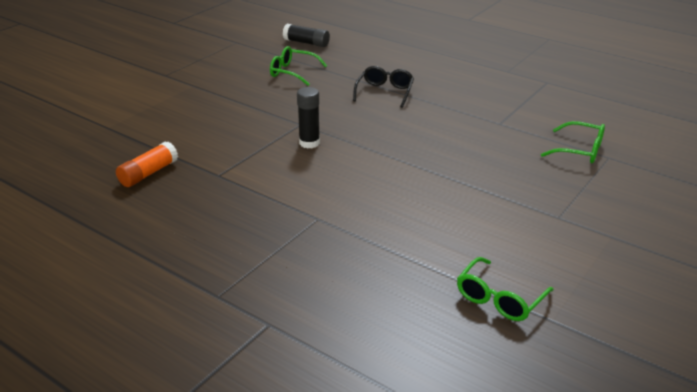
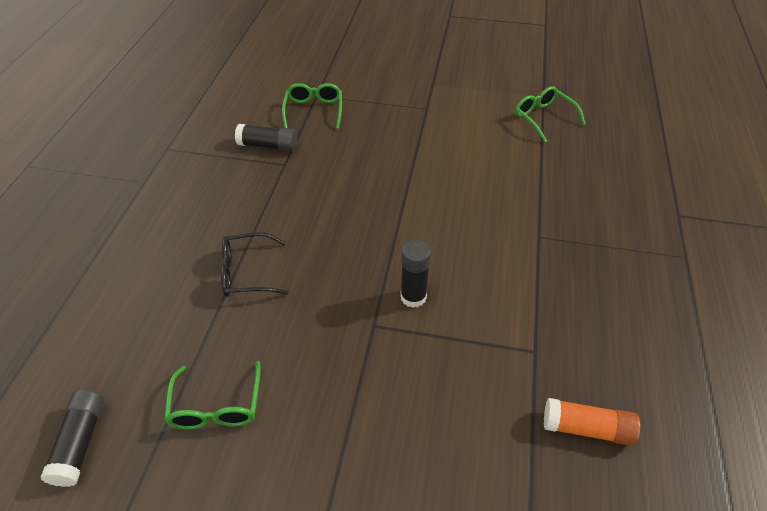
camera: 115 degrees left, 15 degrees up
green glasses [457,257,554,321] -> green glasses turned 135 degrees counterclockwise [515,86,586,142]
none -> black glue stick [235,124,297,151]

